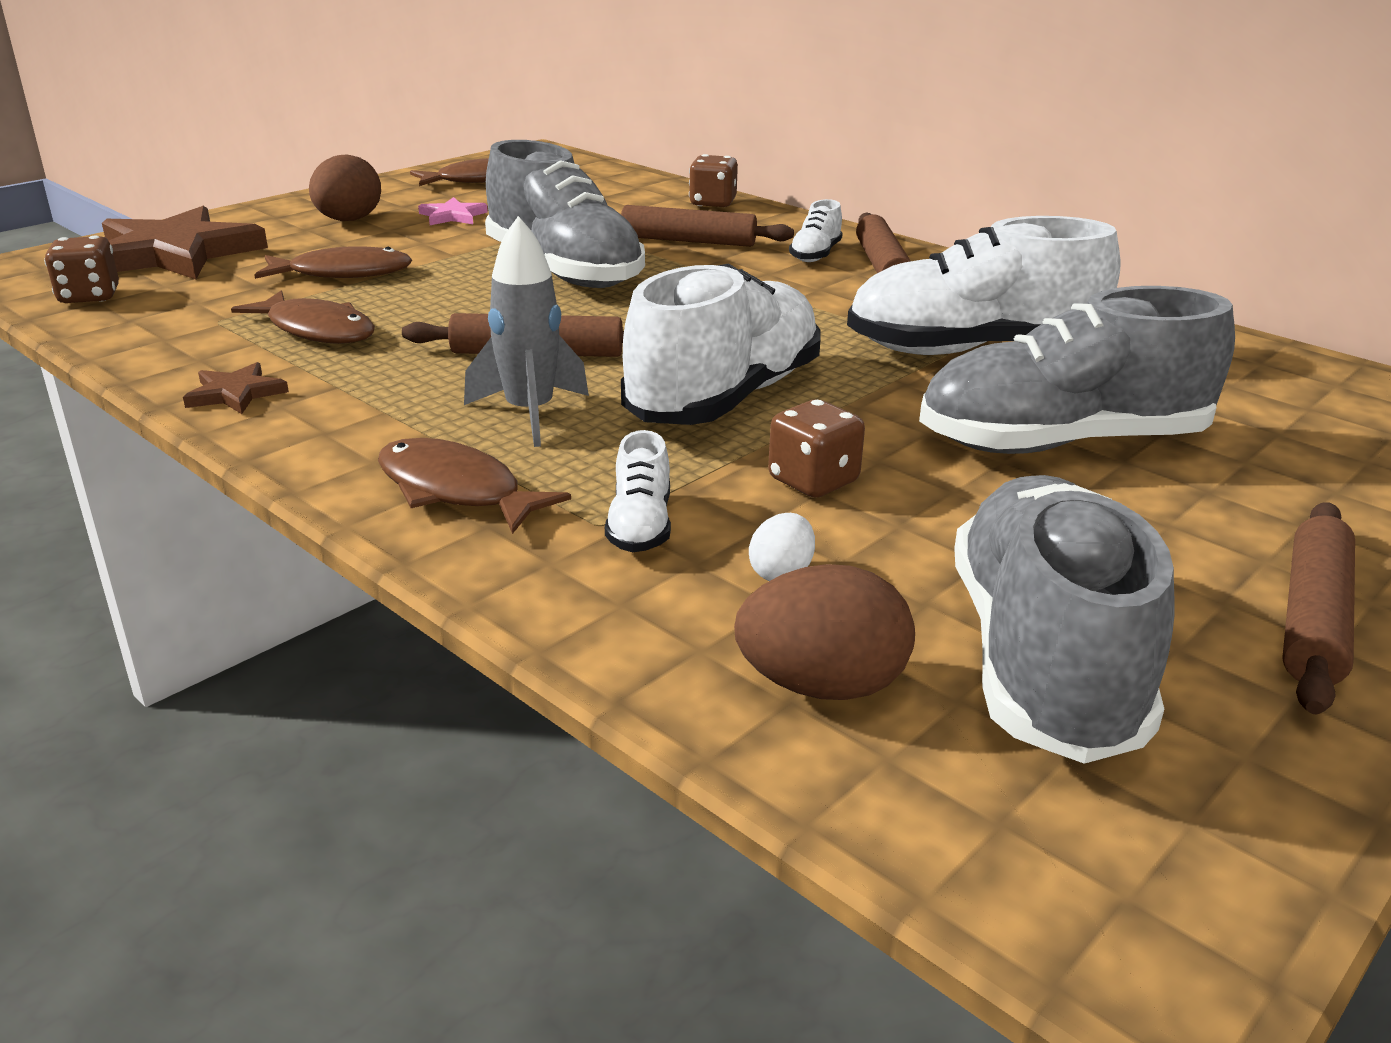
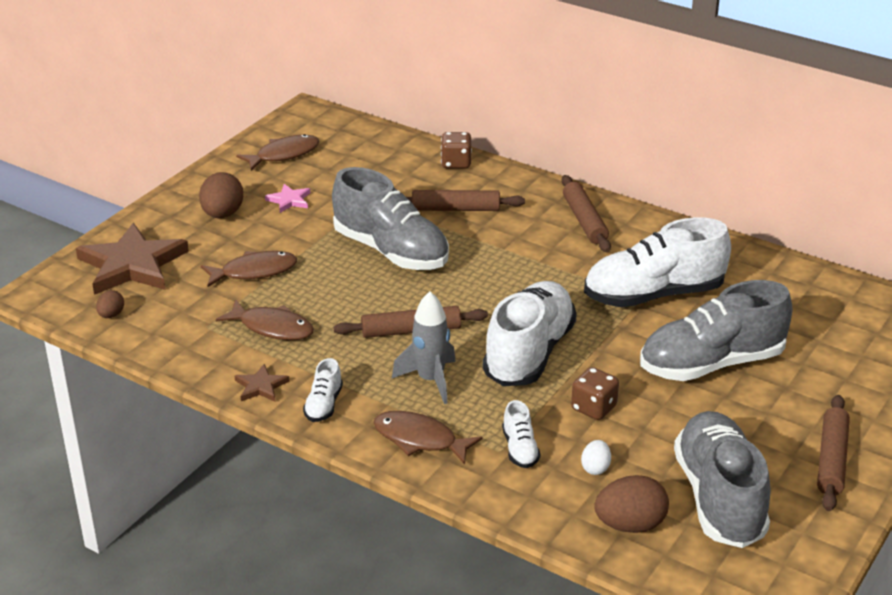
camera: 10 degrees left, 5 degrees up
brown dice [44,235,119,303] -> brown egg [96,290,124,318]
white shoe [789,199,843,262] -> white shoe moved to [303,358,343,422]

